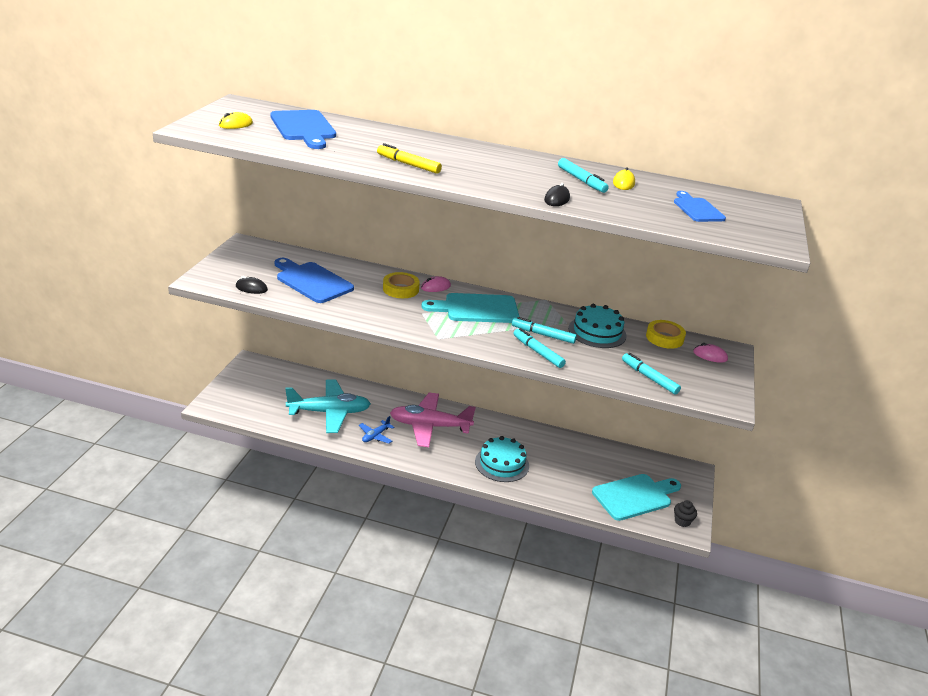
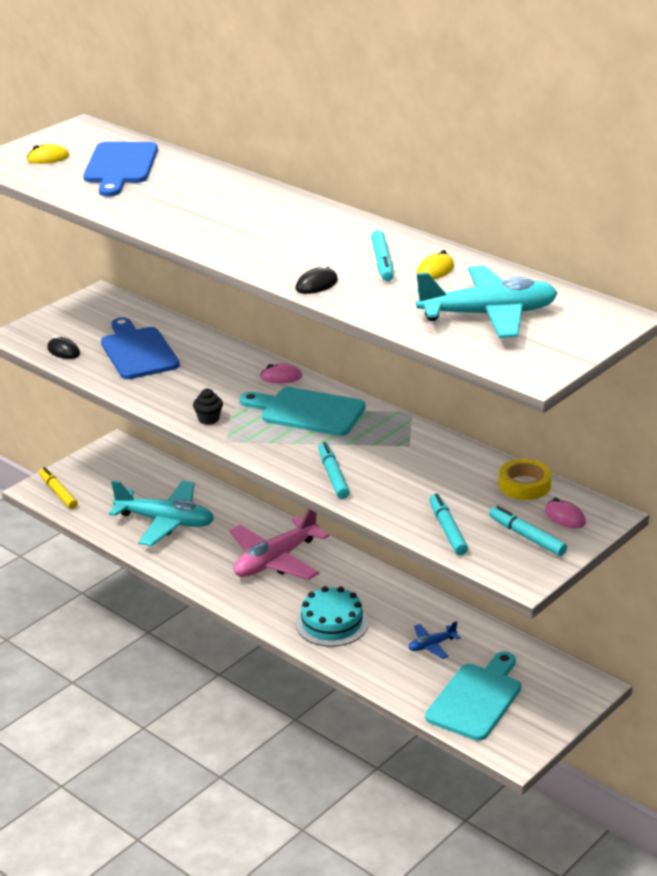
camera: 30 degrees right, 0 degrees up
blue plane [359,416,395,444] -> blue plane moved to [408,621,461,659]
yellow marker [377,143,442,174] -> yellow marker moved to [39,467,78,509]
yellow tape [383,272,420,298] -> none
pink plane [390,392,476,447] -> pink plane turned 75 degrees counterclockwise [229,509,329,580]
turquoise marker [512,317,577,344] -> turquoise marker moved to [489,506,567,556]
turquoise cake [568,304,627,348] -> none
turquoise cutting board [592,474,681,521] -> turquoise cutting board turned 60 degrees counterclockwise [425,651,521,741]
blue cutting board [674,191,726,222] -> turquoise plane [416,266,558,338]
black cupcake [674,500,697,527] -> black cupcake moved to [193,389,223,425]

